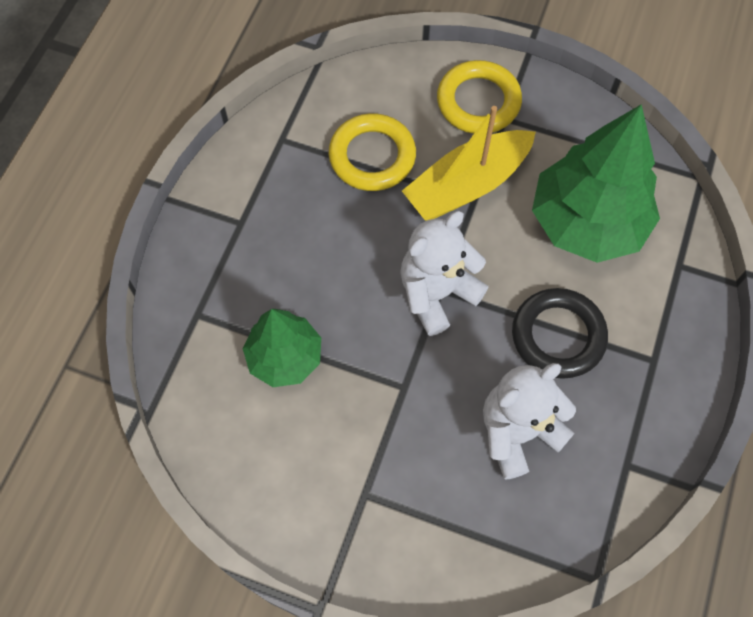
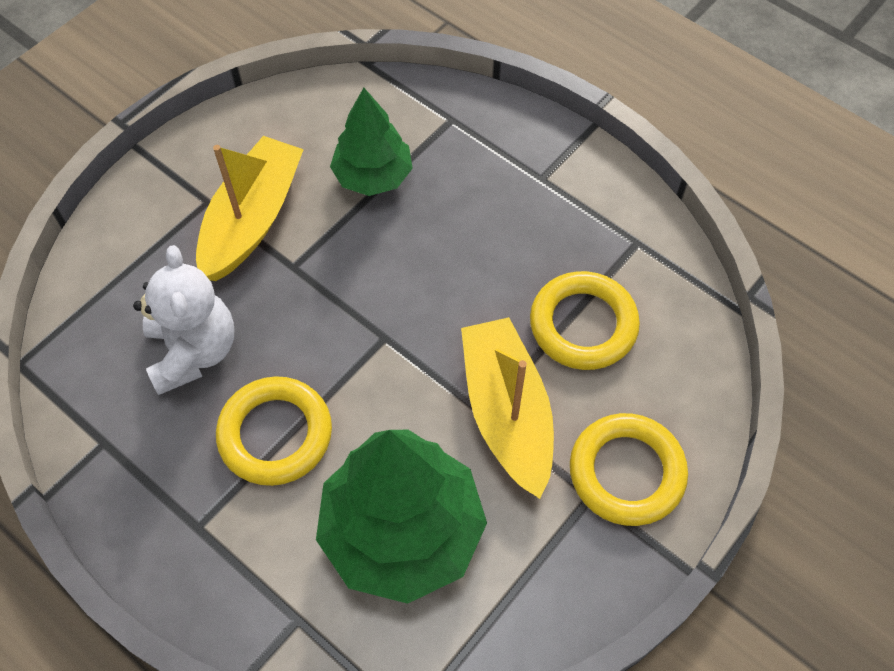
camera: 110 degrees right, 5 degrees down
white teddy bear [400,211,488,336] -> none
black ring [512,288,608,379] -> yellow ring [216,376,332,486]
none -> yellow boat [196,136,304,281]

